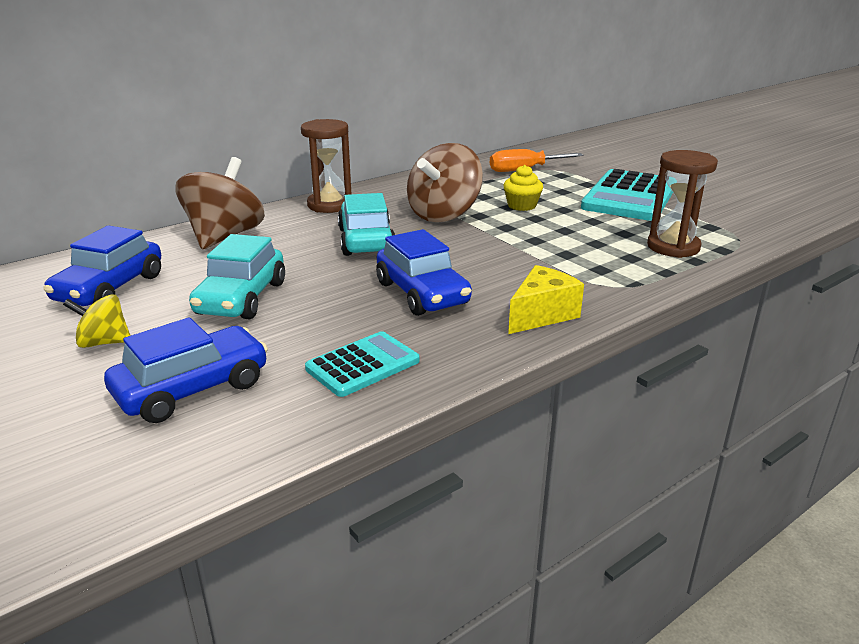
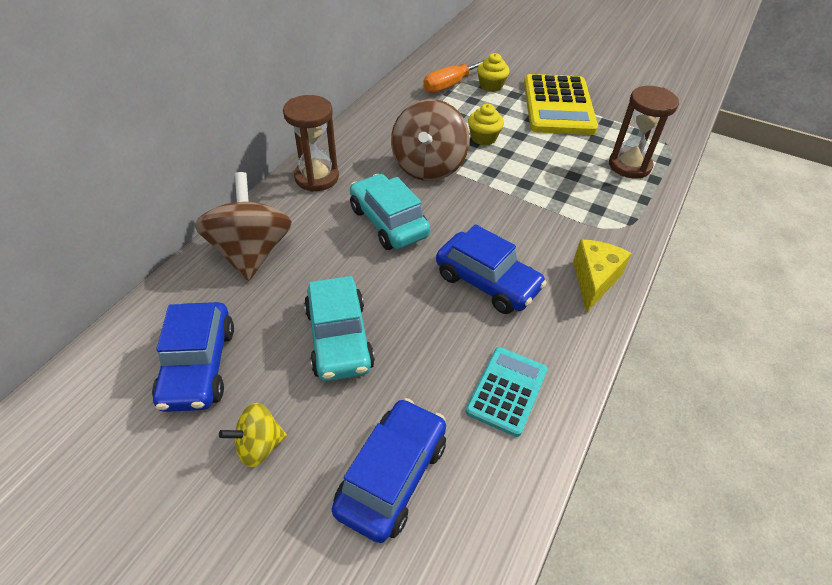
camera: 25 degrees left, 20 degrees up
turquoise calculator [581,169,673,221] -> yellow calculator [524,74,598,135]
none -> yellow cupcake [477,53,510,92]

